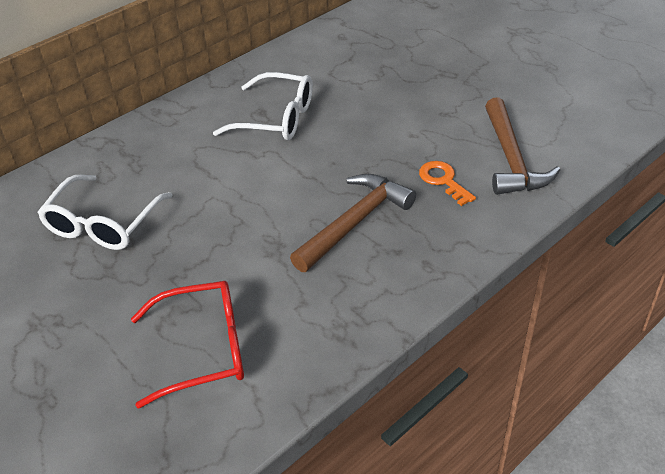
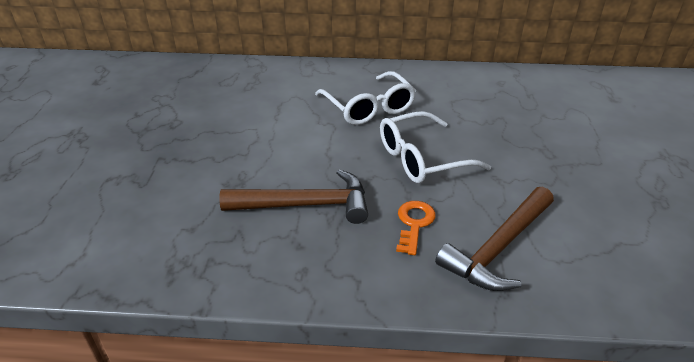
camera: 45 degrees right, 5 degrees down
white glasses [37,175,173,250] -> white glasses moved to [380,111,491,183]
red glasses [131,281,244,408] -> none

